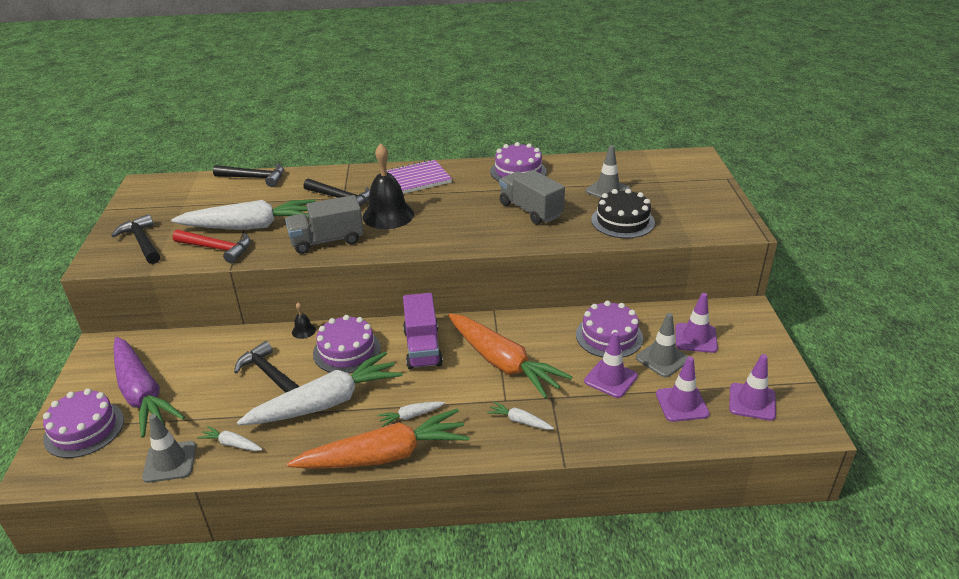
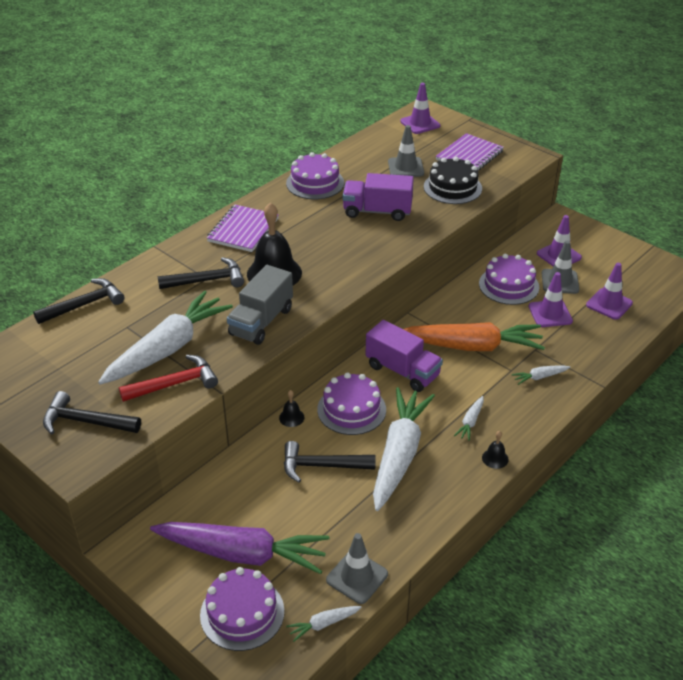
camera: 45 degrees left, 5 degrees up
white carrot [198,426,263,451] -> white carrot moved to [286,606,362,642]
orange carrot [287,408,470,469] -> black bell [482,431,509,469]
grey truck [499,170,565,225] -> purple truck [343,173,414,221]
purple traffic cone [729,354,776,421] -> purple traffic cone moved to [400,83,441,134]
none -> purple notebook [436,133,504,170]

